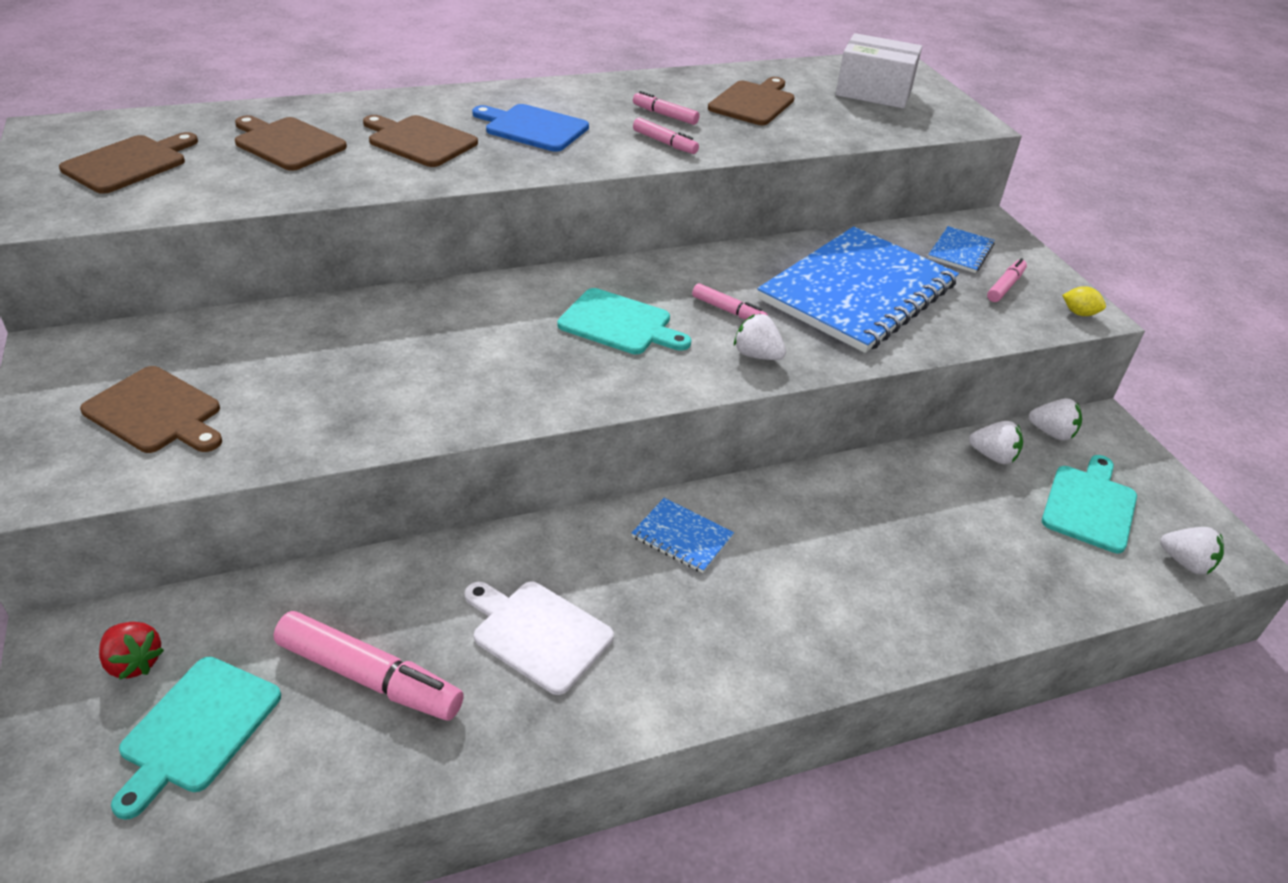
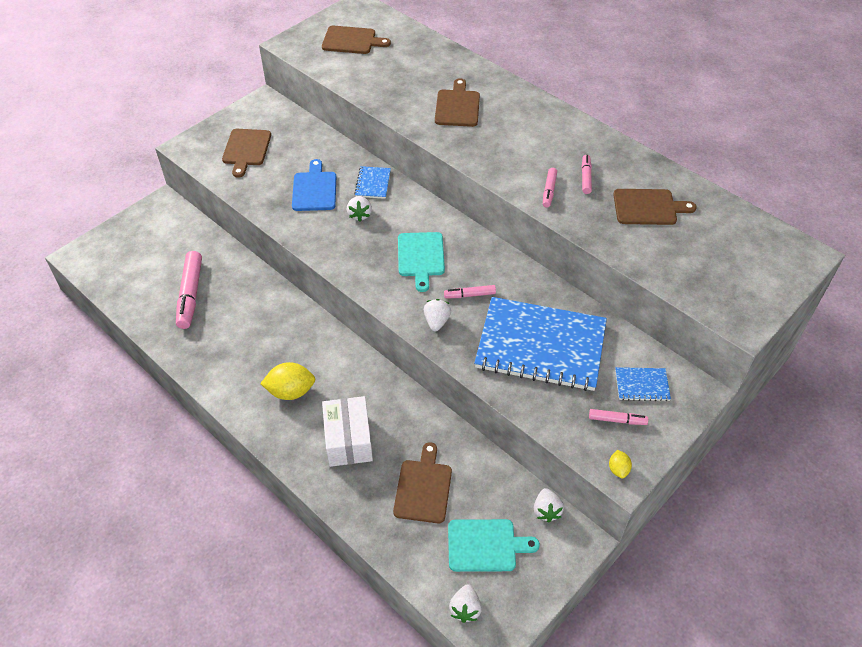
camera: 65 degrees right, 10 degrees up
red strawberry [99,622,164,680] -> none
turquoise cutting board [111,657,281,820] -> none
brown cutting board [235,115,347,171] -> brown cutting board moved to [393,442,452,523]
white cutting board [464,581,614,695] -> none
blue cutting board [472,104,589,152] -> blue cutting board moved to [292,159,336,211]
blue notebook [632,498,734,573] -> blue notebook moved to [354,166,391,199]
pink marker [692,283,768,320] -> pink marker turned 75 degrees clockwise [444,285,496,298]
white box [836,33,922,108] -> white box moved to [322,396,373,467]
white strawberry [969,421,1023,464] -> white strawberry moved to [347,196,372,222]
none -> yellow lemon [260,362,315,400]

